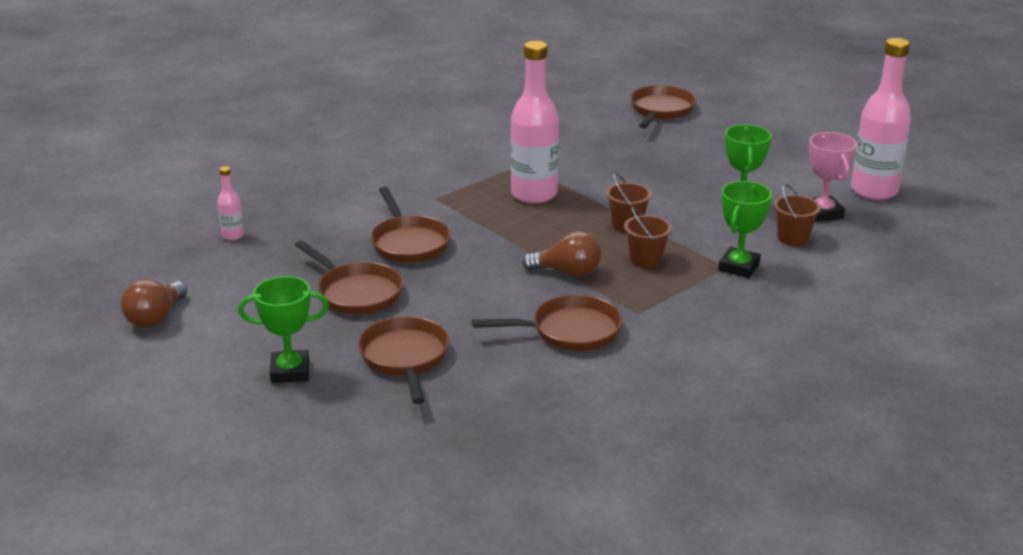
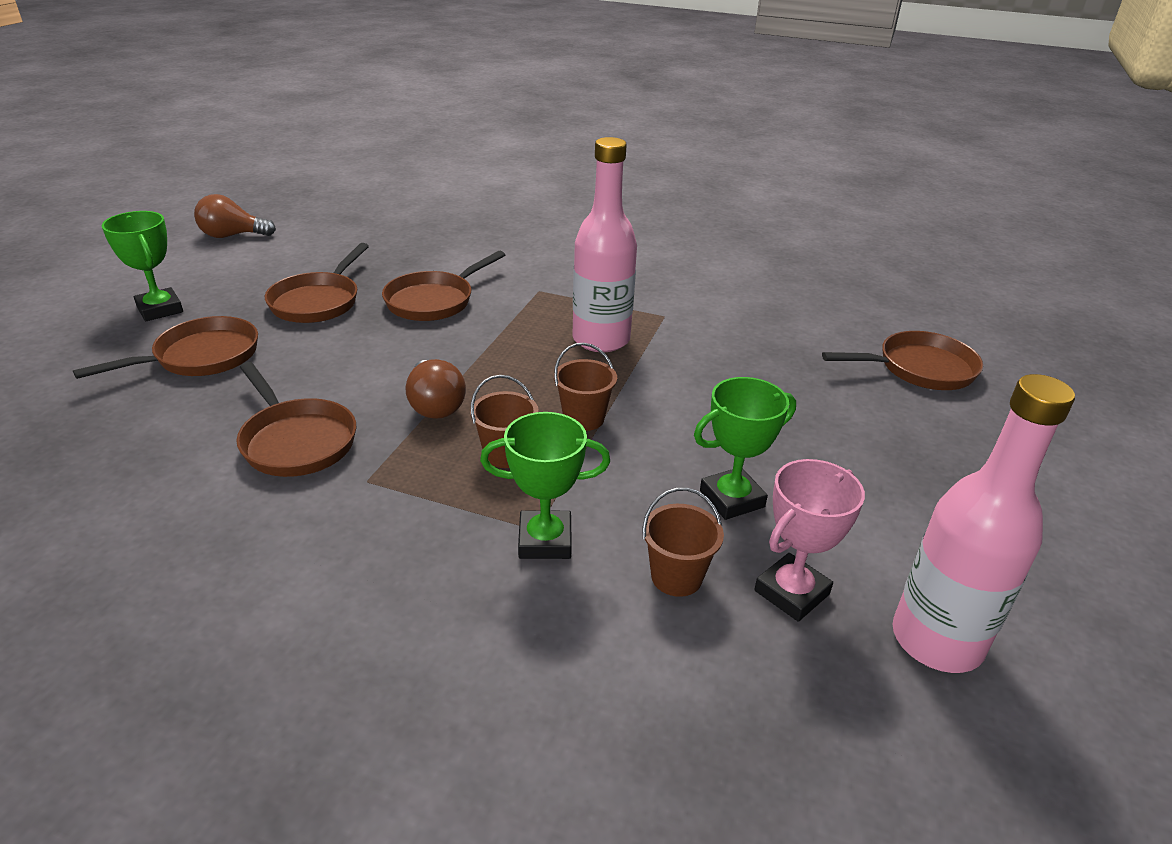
camera: 60 degrees right, 5 degrees up
pink bottle [218,166,244,240] -> none

